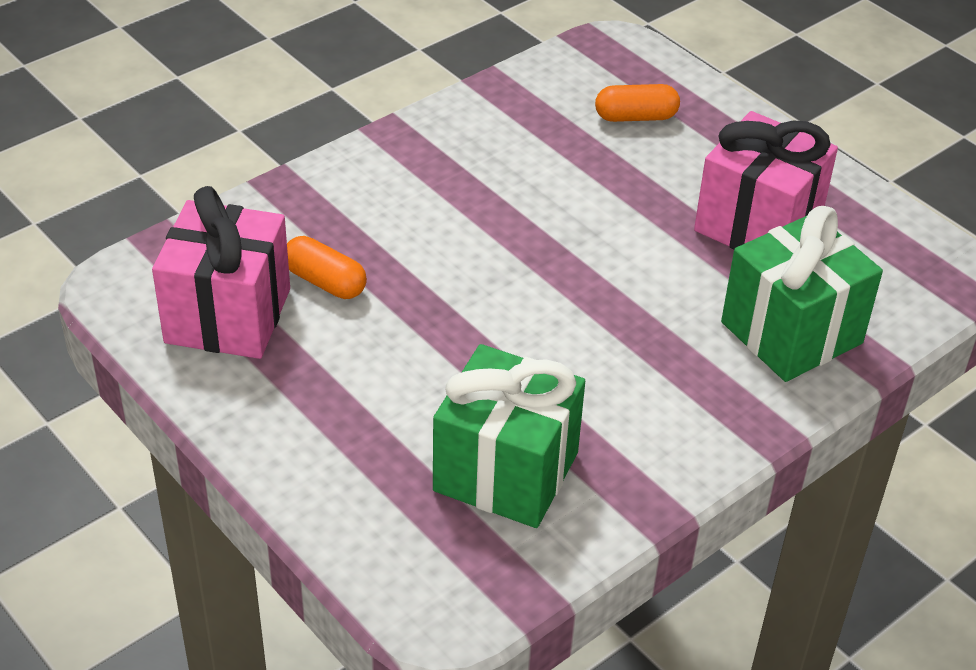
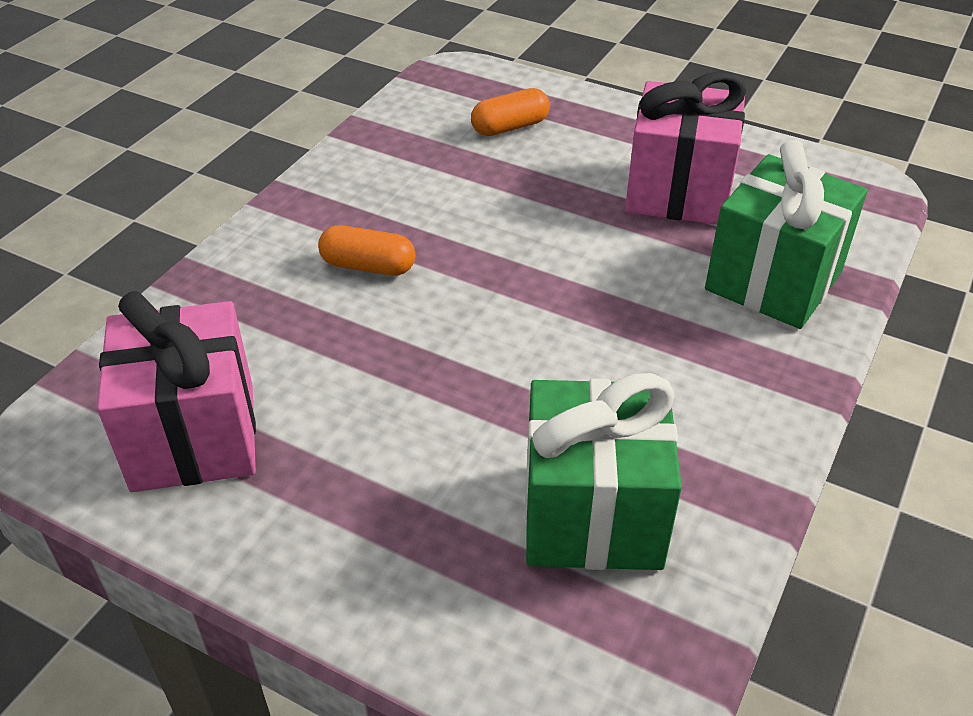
camera: 20 degrees left, 0 degrees up
orange capsule [287,236,367,299] -> orange capsule moved to [318,225,415,276]

